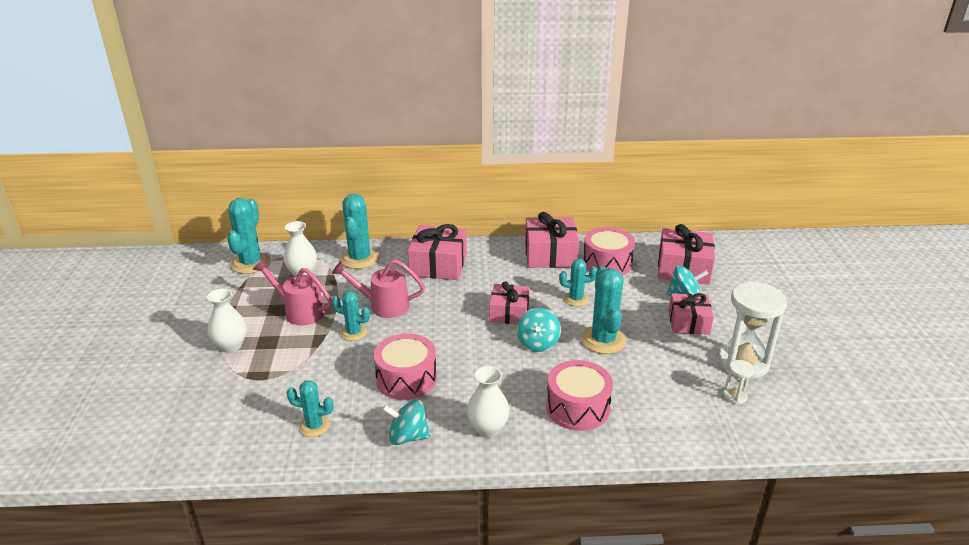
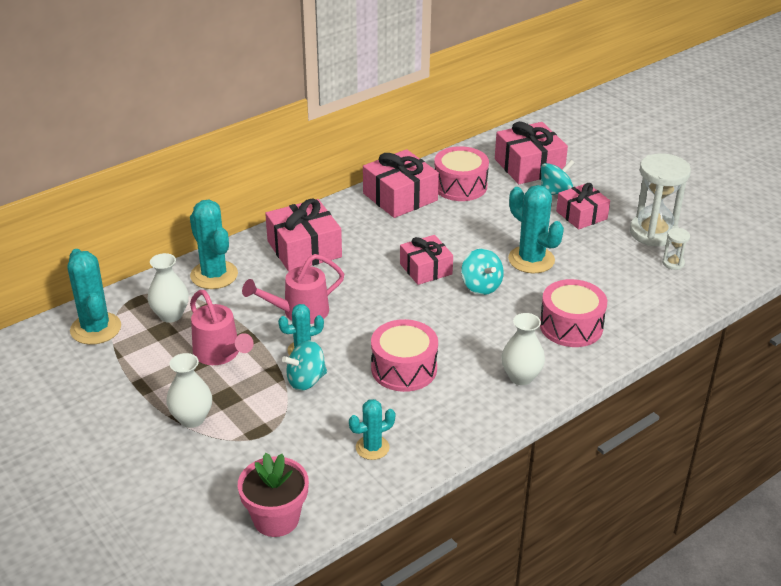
camera: 35 degrees left, 5 degrees up
pink watering can [253,259,332,325] -> pink watering can turned 120 degrees counterclockwise [190,290,254,365]
turquoise spinning top [382,399,430,445] -> turquoise spinning top moved to [282,340,327,391]
turquoise cactus [559,259,597,306] -> none
none -> pink flower pot [238,453,309,537]

